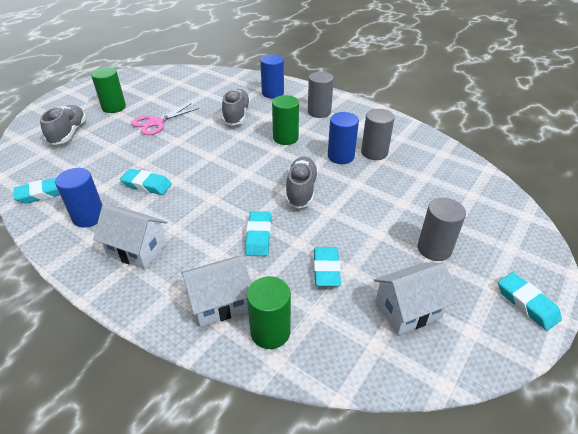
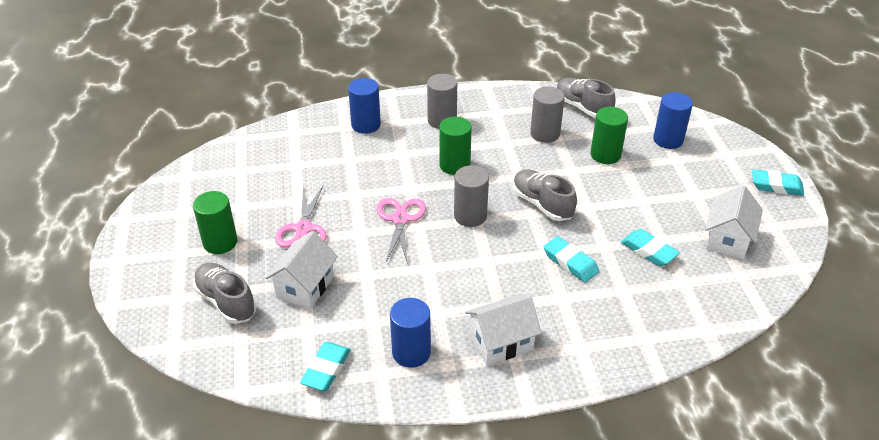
camera: 45 degrees left, 0 degrees up
turquoise eraser [120,169,172,195] -> none
white house [182,256,251,327] -> white house moved to [266,231,338,309]
grey shoe [222,89,251,126] -> grey shoe moved to [556,78,615,119]
green cylinder [247,276,291,349] -> green cylinder moved to [590,107,628,164]
blue cylinder [328,112,359,164] -> blue cylinder moved to [653,92,693,149]
grey cylinder [418,198,466,261] -> grey cylinder moved to [454,165,489,227]
none -> pink scissors [376,198,426,264]

